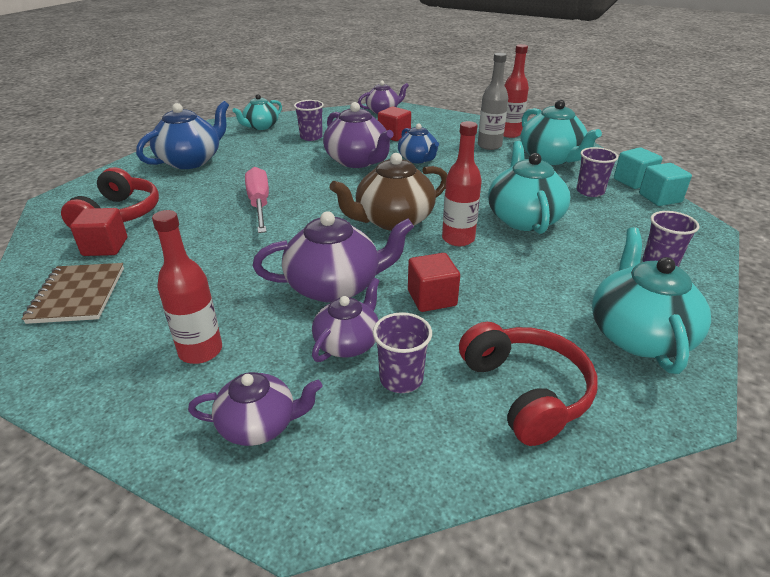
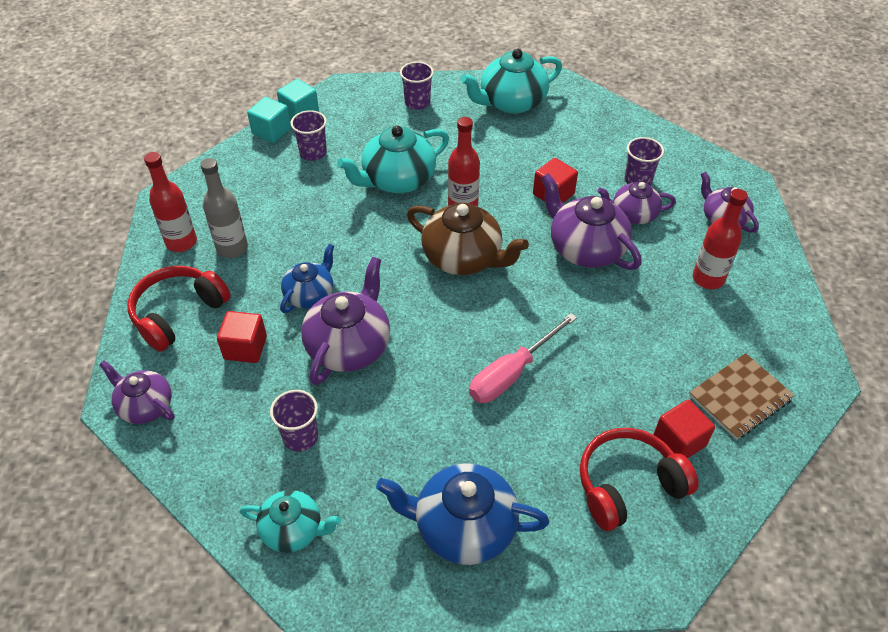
camera: 120 degrees left, 15 degrees up
red headphones [459,322,598,446] -> red headphones moved to [128,266,231,352]
turquoise teapot [520,100,602,165] -> none

